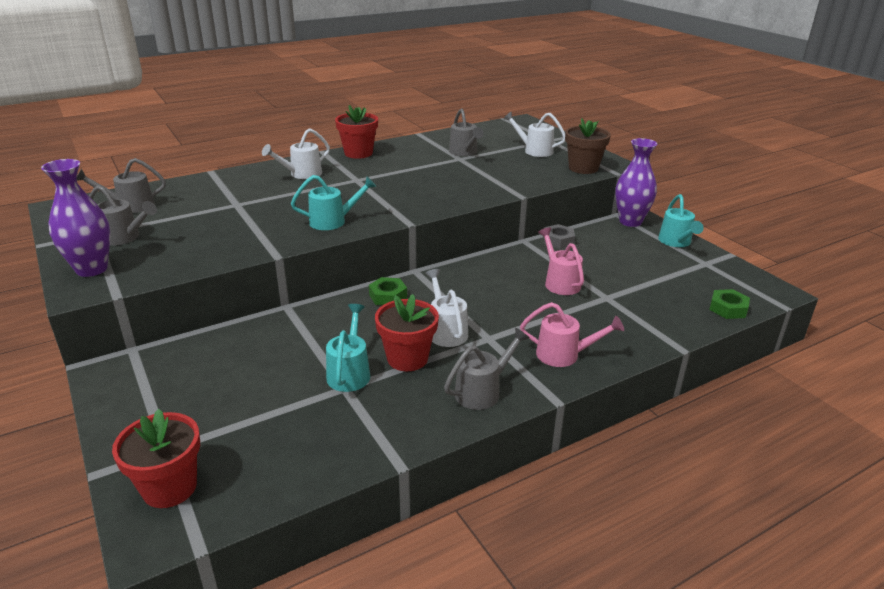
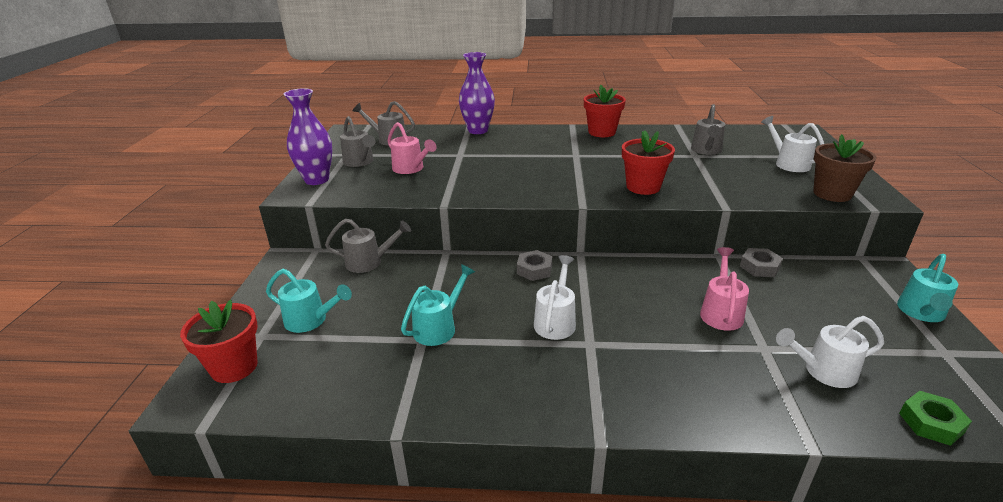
camera: 35 degrees right, 0 degrees up
white watering can [262,128,330,179] -> white watering can moved to [776,316,884,388]
turquoise watering can [291,175,376,230] -> turquoise watering can moved to [266,269,352,333]
green nut [369,277,407,305] -> grey nut [517,250,552,281]
red flower pot [375,294,439,371] -> red flower pot moved to [622,130,675,195]
grey watering can [444,328,529,410] -> grey watering can moved to [325,219,411,273]
pink watering can [520,302,624,367] -> pink watering can moved to [387,122,437,174]
purple vase [615,138,657,227] -> purple vase moved to [459,52,495,134]

